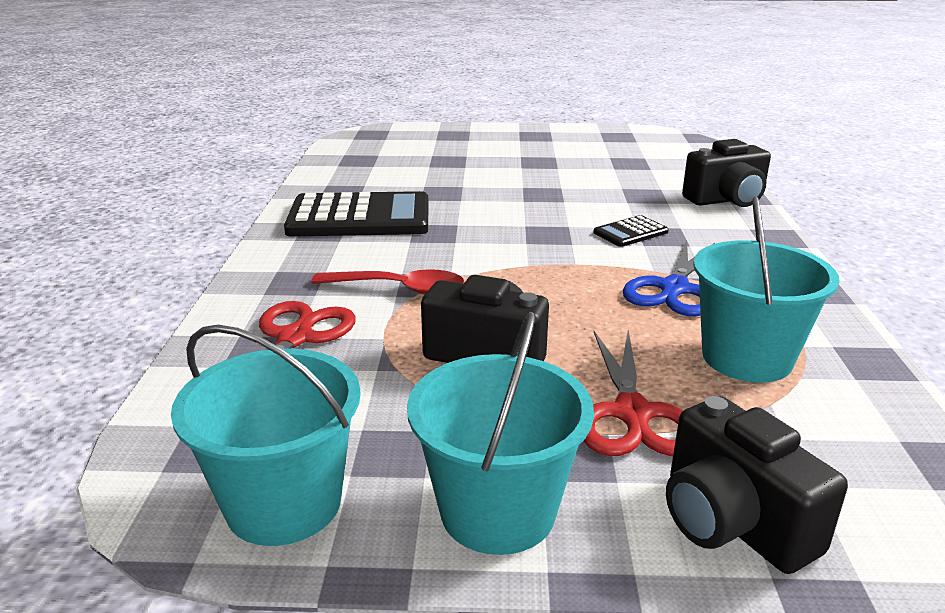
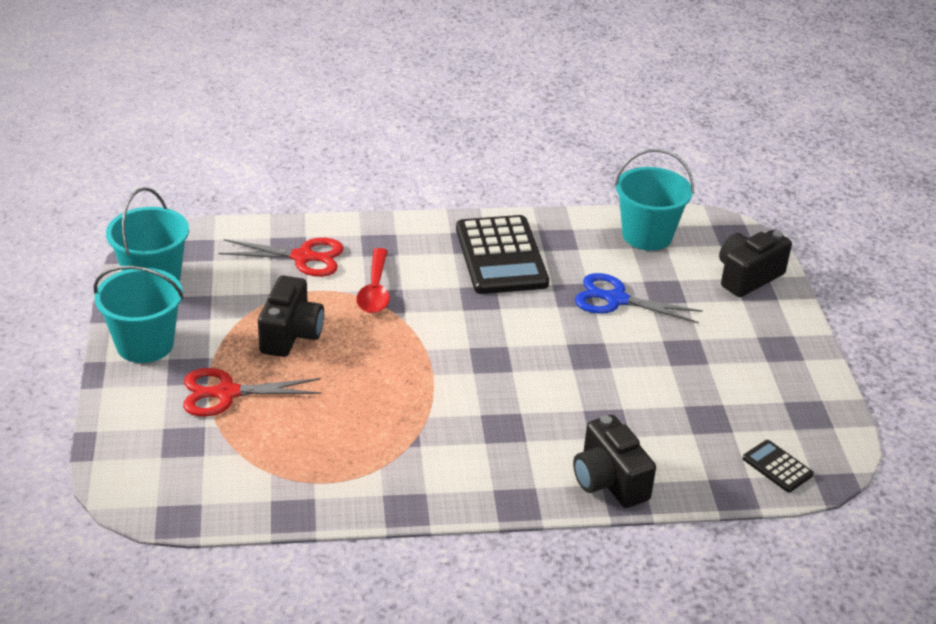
camera: 80 degrees right, 10 degrees up
black calculator [593,215,669,247] -> black calculator moved to [743,440,814,492]
blue scissors [622,240,715,316] -> blue scissors moved to [575,273,703,323]
black camera [666,396,848,574] -> black camera moved to [719,230,792,297]
turquoise bucket [693,197,840,383] -> turquoise bucket moved to [614,149,694,251]

